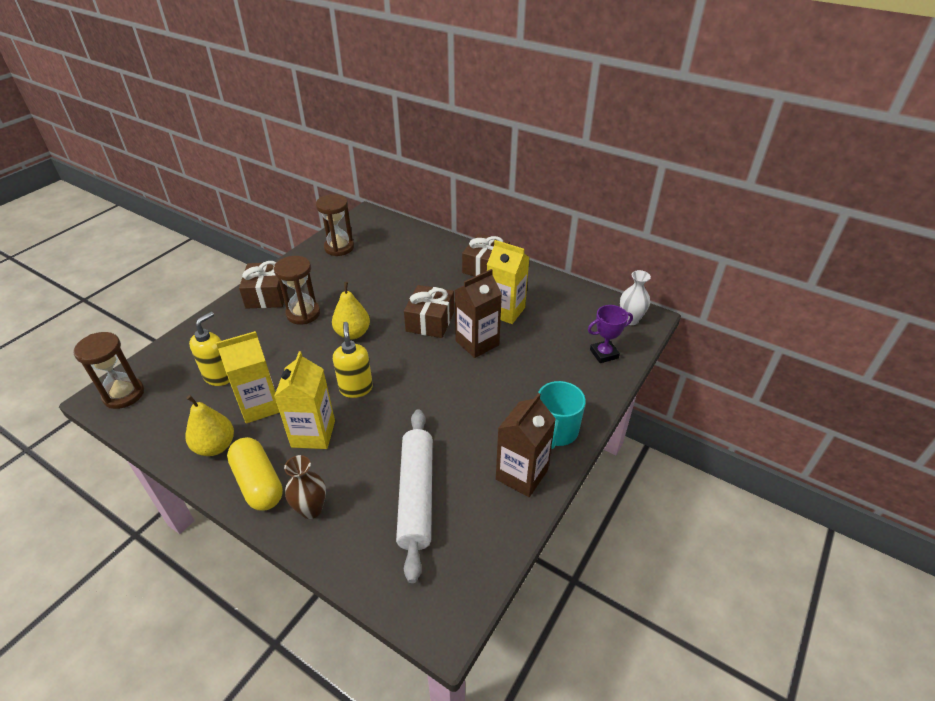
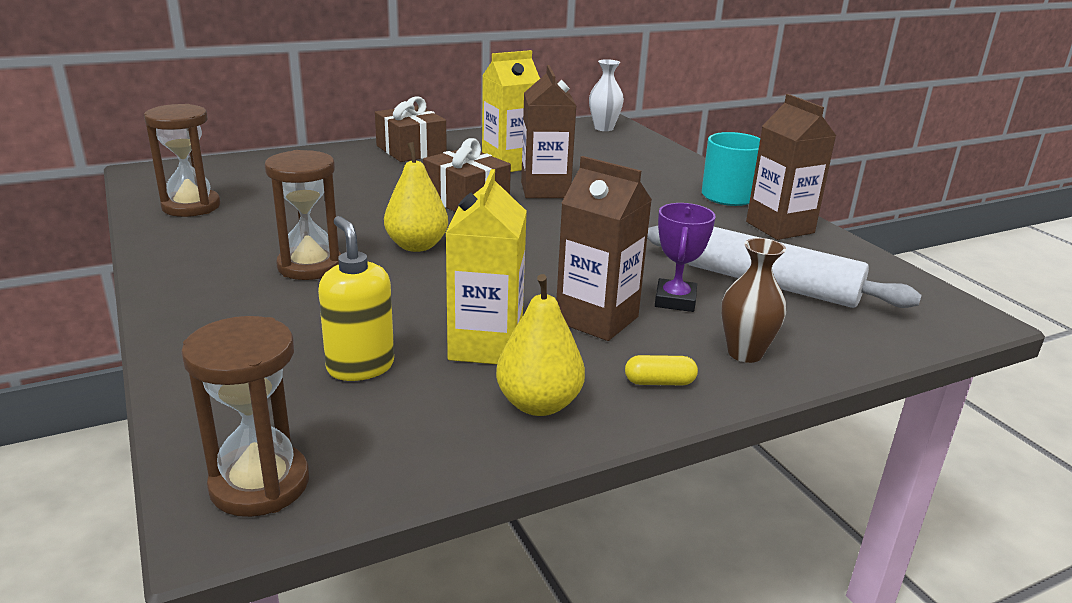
camera: 60 degrees left, 15 degrees down
yellow capsule [227,437,283,511] -> yellow capsule [625,355,698,385], size x0.47
brown gift [239,261,288,309] -> none
yellow carton [274,351,335,449] -> brown carton [557,156,652,341]
yellow soap dispenser [333,322,373,398] -> none
purple trophy [588,305,633,363] -> purple trophy moved to [655,203,716,312]

